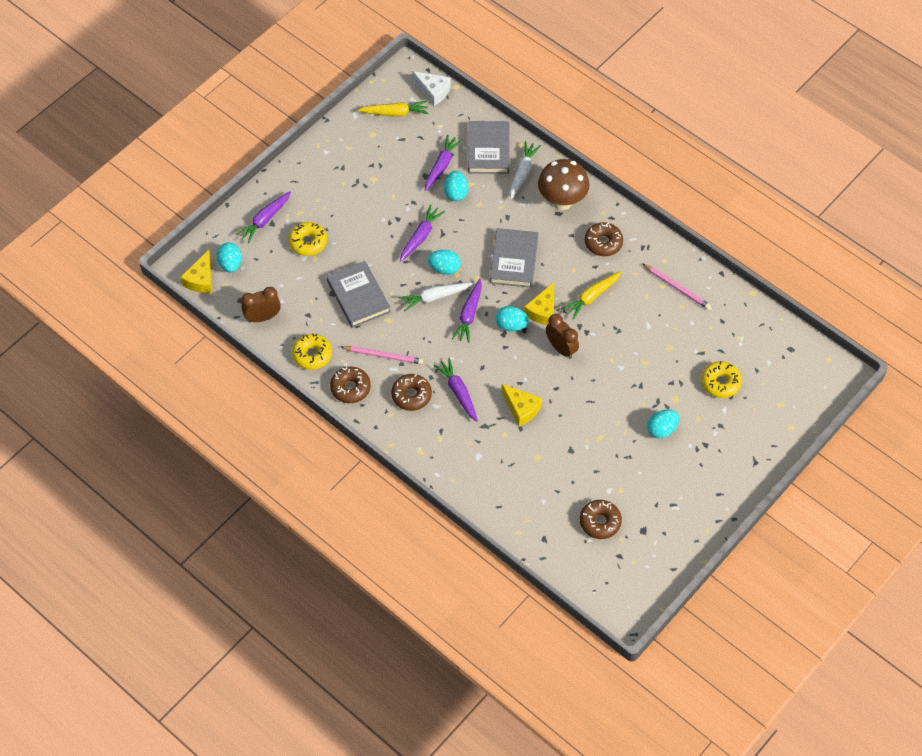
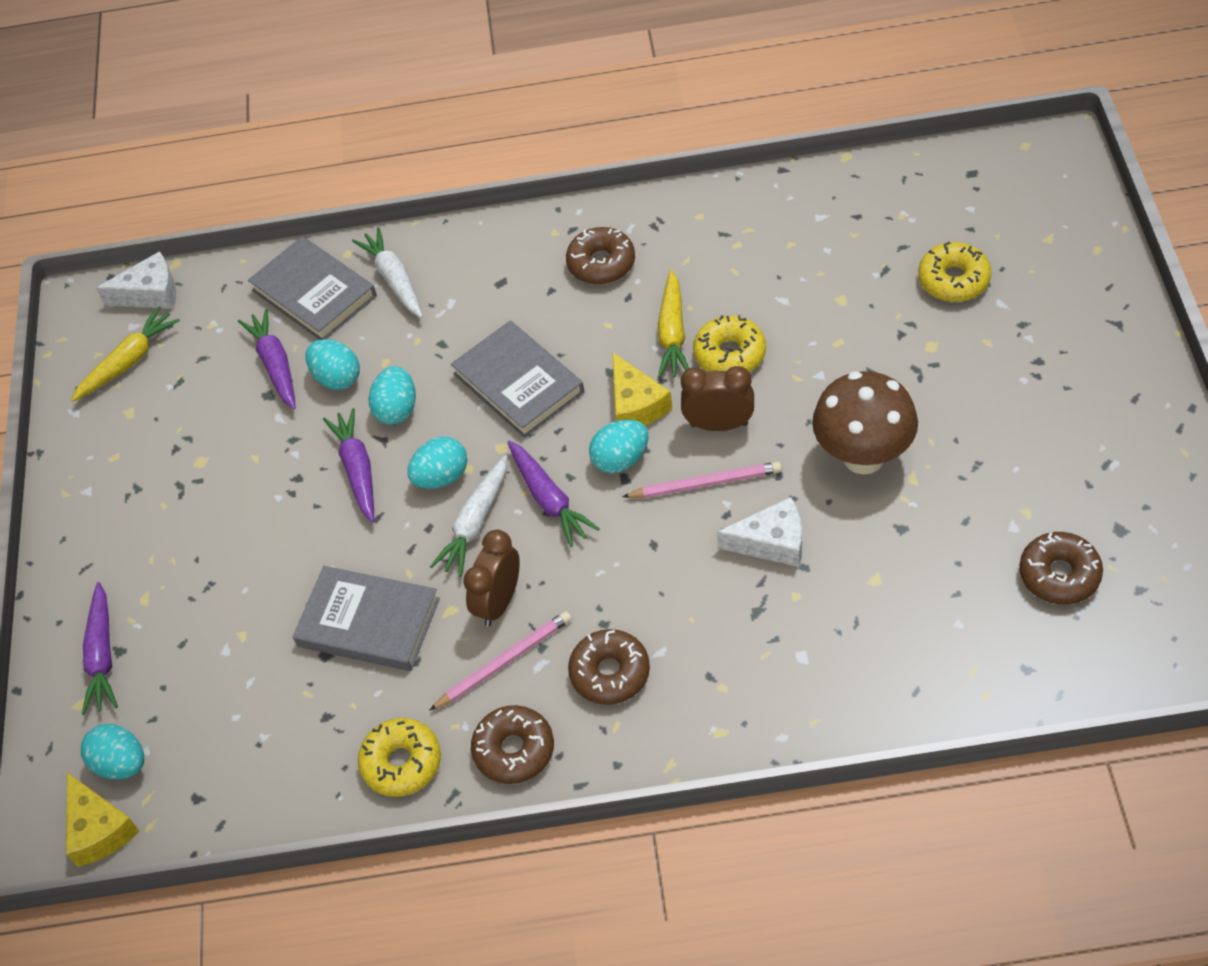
camera: 40 degrees left, 5 degrees down
brown clock [241,287,281,322] -> brown clock moved to [463,530,520,626]
yellow donut [289,222,327,256] -> yellow donut moved to [693,315,766,372]
purple carrot [433,358,478,422] -> none
yellow cheese [501,384,542,426] -> white cheese [717,497,802,567]
brown mushroom [538,159,589,210] -> brown mushroom moved to [812,371,918,474]
pink pencil [642,263,711,309] -> pink pencil moved to [622,462,782,498]
turquoise egg [647,409,679,439] -> turquoise egg moved to [369,366,416,425]

